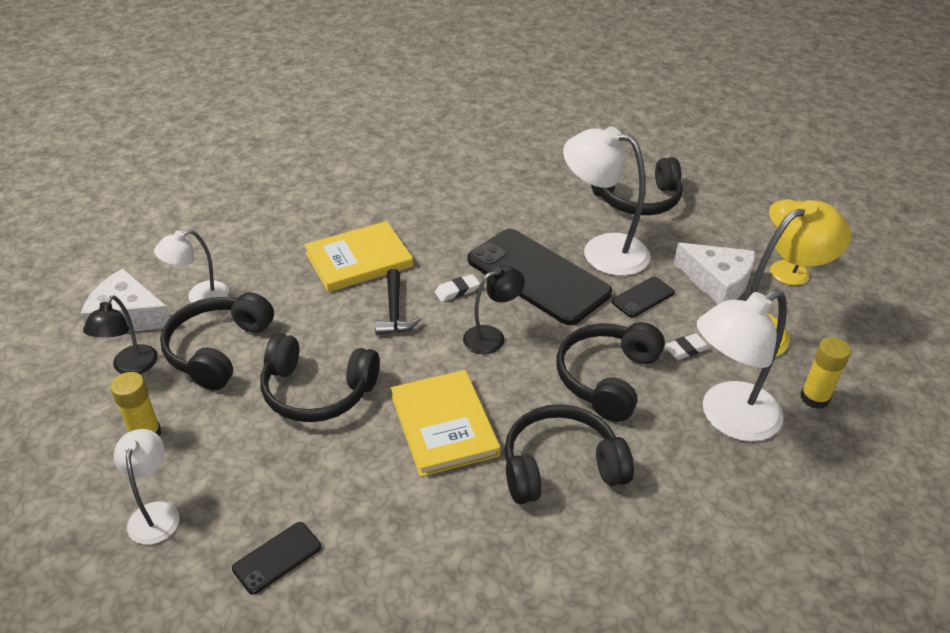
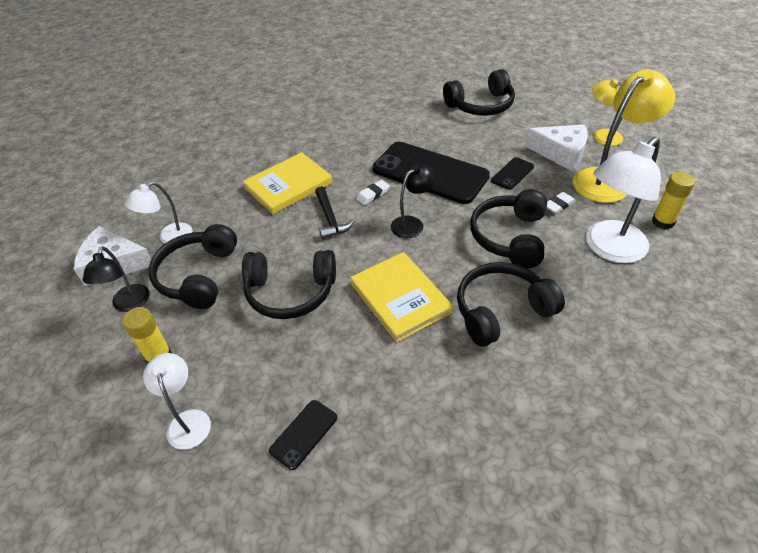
camera: 10 degrees left, 5 degrees up
white lamp [563,126,650,276] -> none

